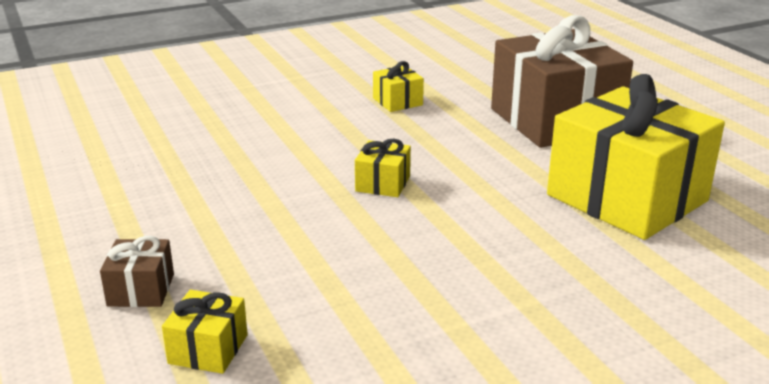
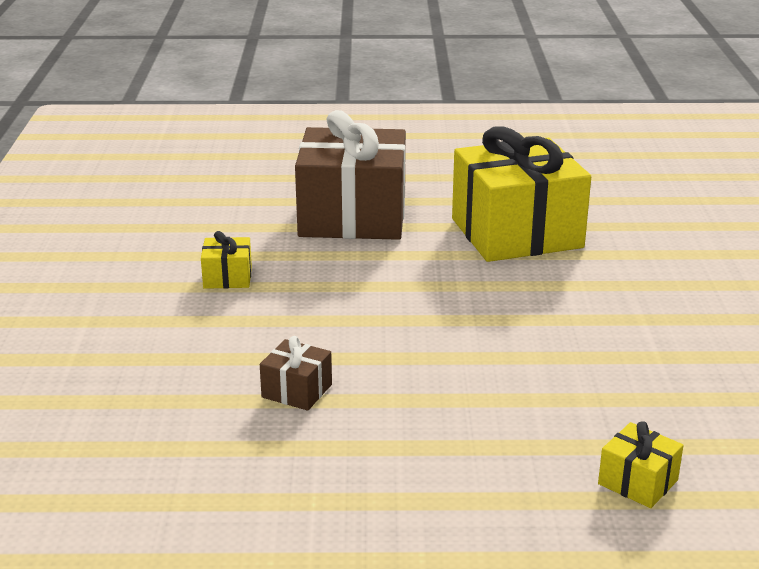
camera: 65 degrees left, 0 degrees up
brown gift [100,236,174,307] -> brown gift moved to [260,336,332,411]
yellow gift [355,139,411,197] -> none

